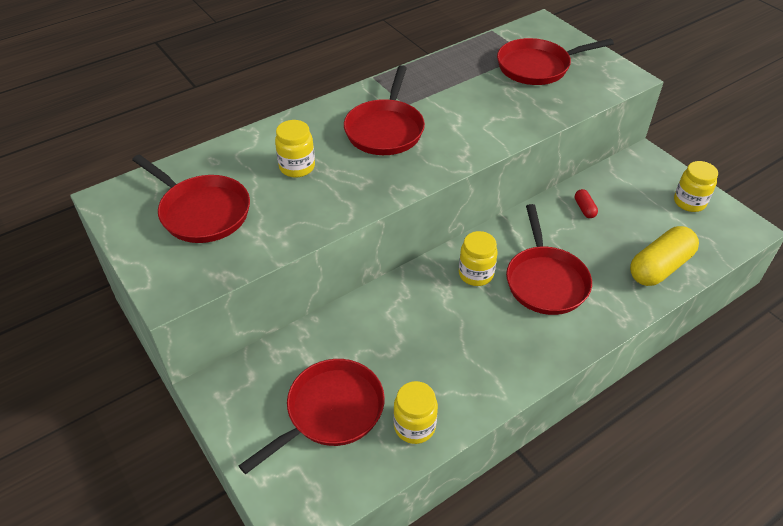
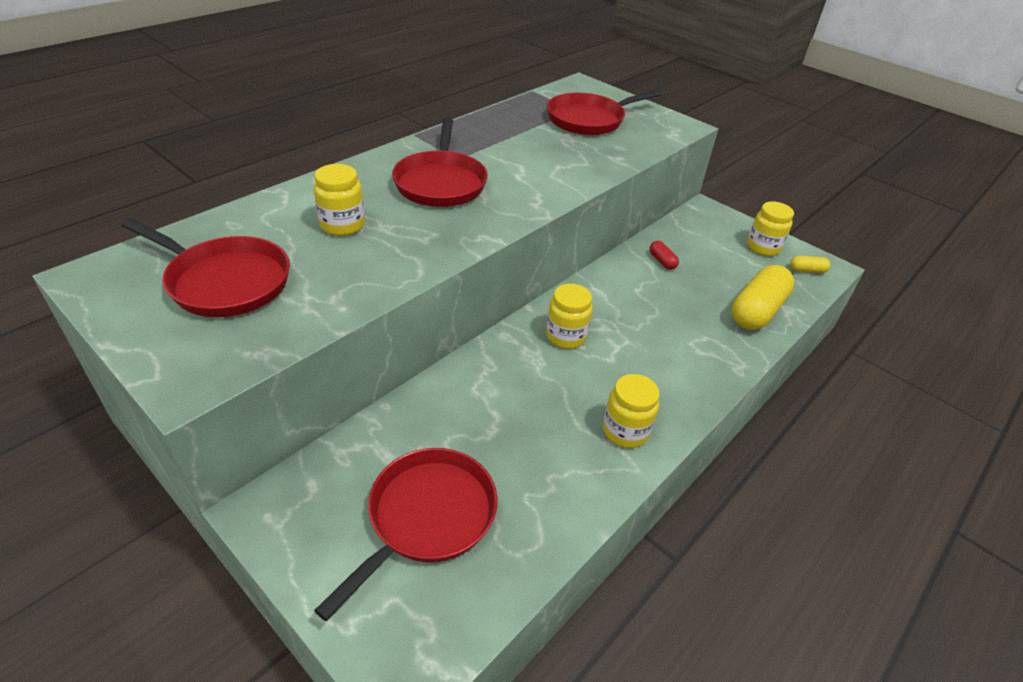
camera: 15 degrees left, 5 degrees down
yellow jar [393,381,438,444] -> yellow jar moved to [603,374,660,448]
red pan [506,204,592,315] -> none
none -> yellow capsule [790,256,831,273]

